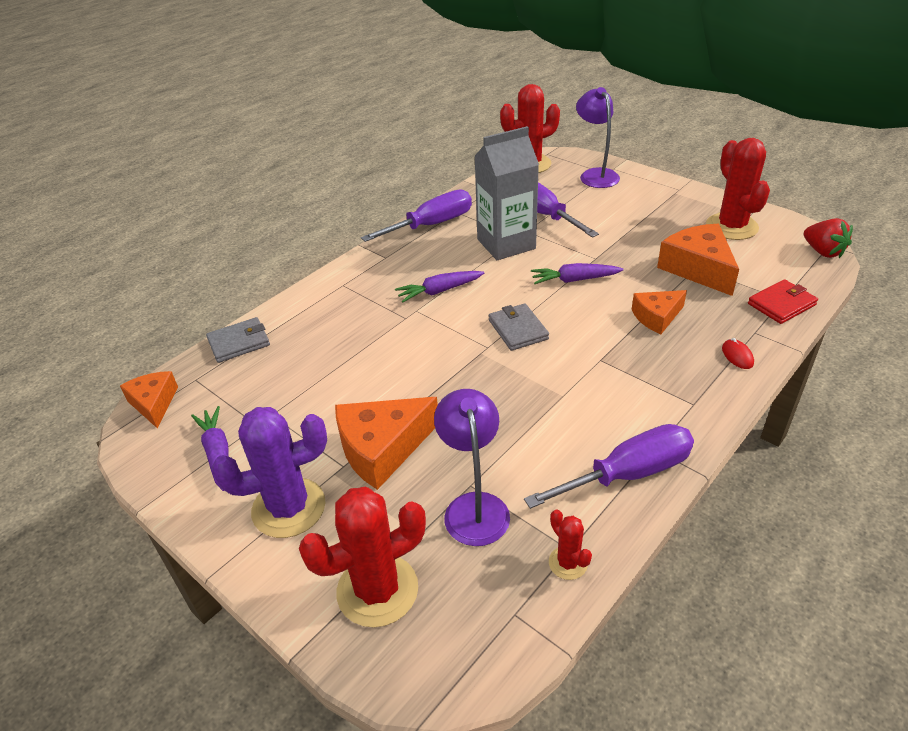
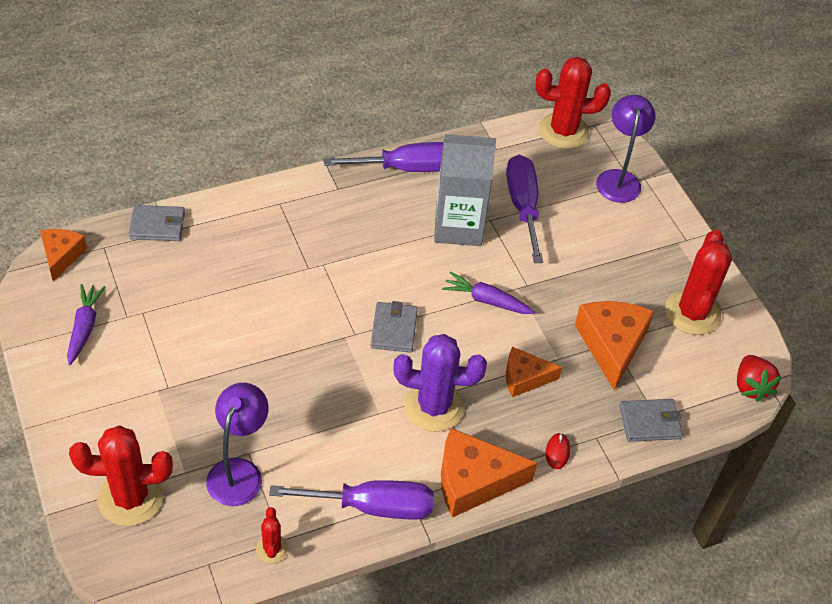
camera: 20 degrees right, 10 degrees up
purple cactus [212,407,327,538] -> purple cactus moved to [393,334,487,432]
orange cheese [335,397,438,490] -> orange cheese moved to [441,428,537,517]
purple carrot [395,271,484,302] -> none
red wallet [748,279,818,324] -> grey wallet [619,399,683,442]

